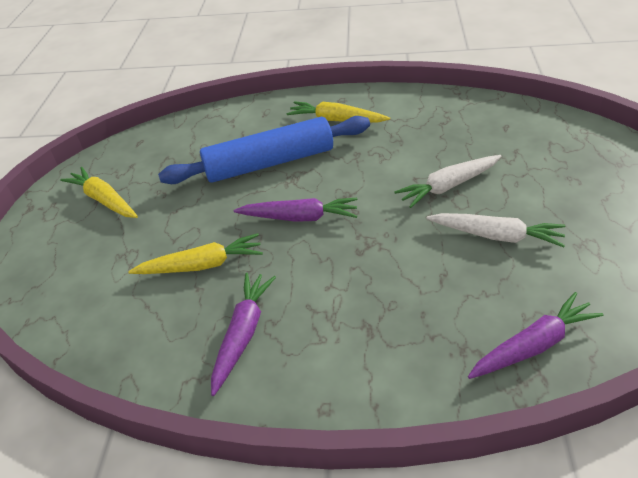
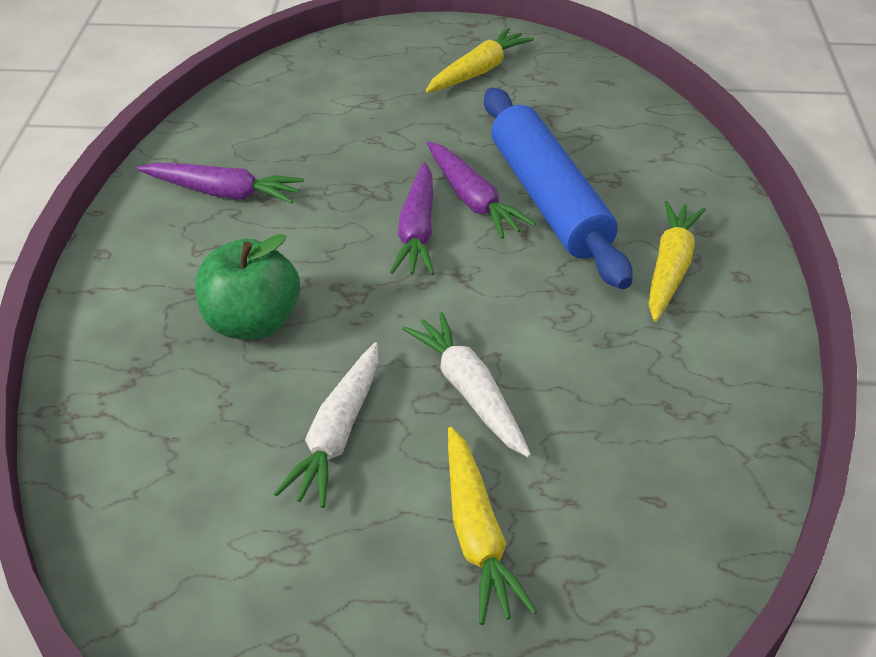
camera: 85 degrees right, 0 degrees up
yellow carrot [128,233,263,274] -> yellow carrot moved to [448,427,537,625]
purple carrot [468,292,603,379] -> purple carrot moved to [427,141,536,239]
none -> green apple [195,234,300,339]

